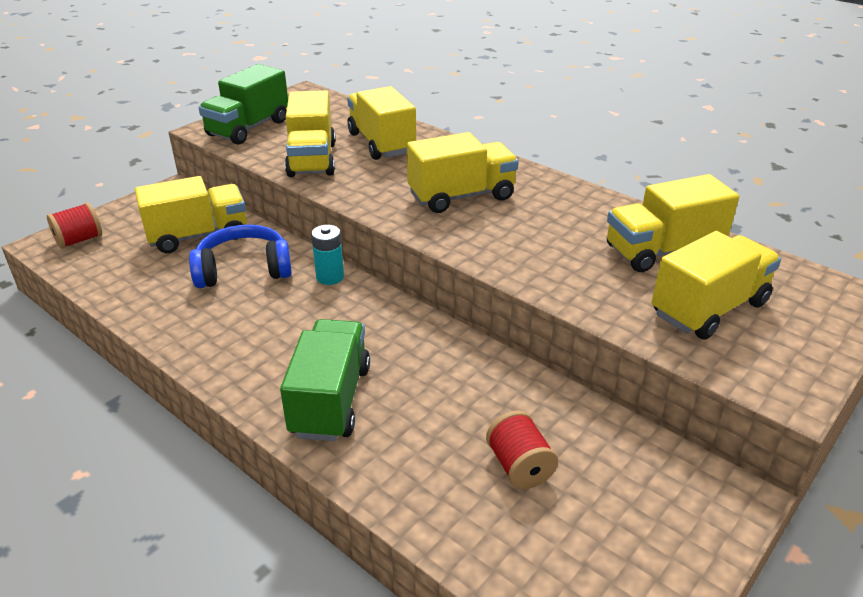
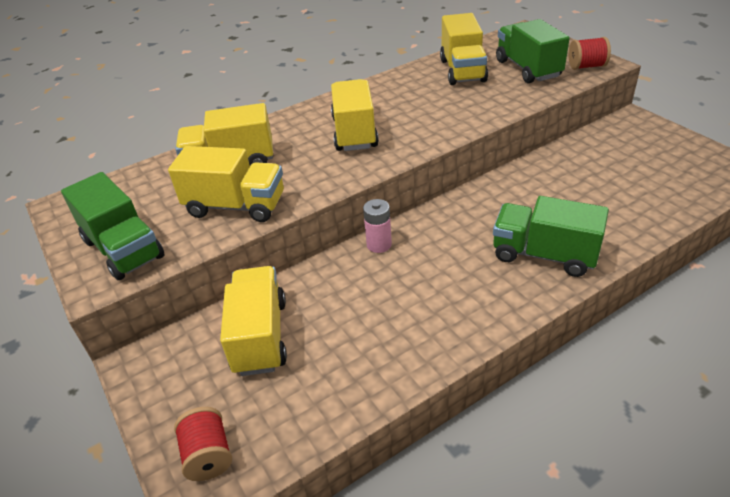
camera: 70 degrees left, 5 degrees up
blue headphones [189,225,292,288] -> none
turquoise battery [311,225,344,285] -> pink battery [363,199,392,253]
red spool [486,411,558,489] -> red spool moved to [568,37,611,70]
yellow truck [652,231,781,340] -> green truck [496,19,570,83]

